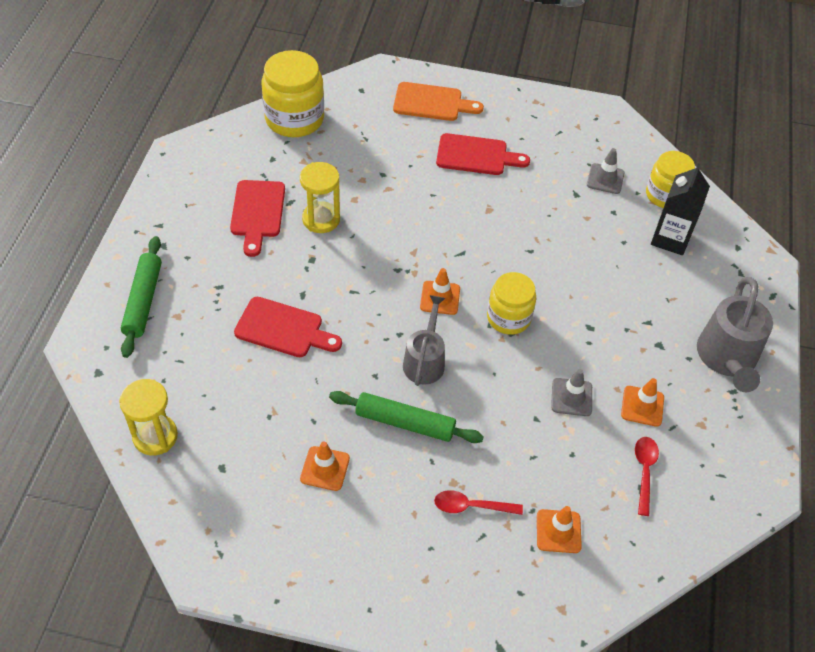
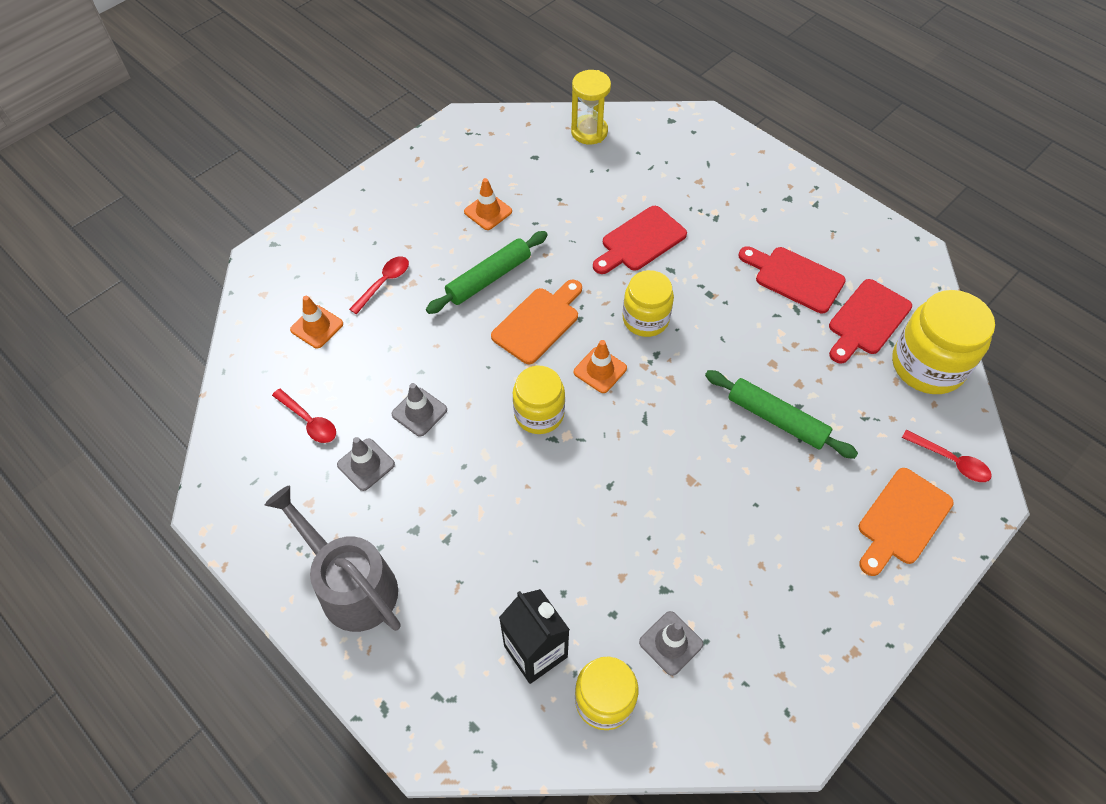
camera: 125 degrees right, 5 degrees up
green rolling pin [121,236,162,358] -> green rolling pin moved to [705,370,858,459]
yellow hourglass [300,162,340,233] -> none
grey watering can [403,295,445,386] -> orange cutting board [491,280,582,364]
red cutting board [436,133,530,175] -> red cutting board moved to [829,279,912,364]
orange traffic cone [621,378,664,427] -> grey traffic cone [337,437,395,491]
none -> yellow jar [623,270,674,337]
none -> red spoon [902,430,992,482]

